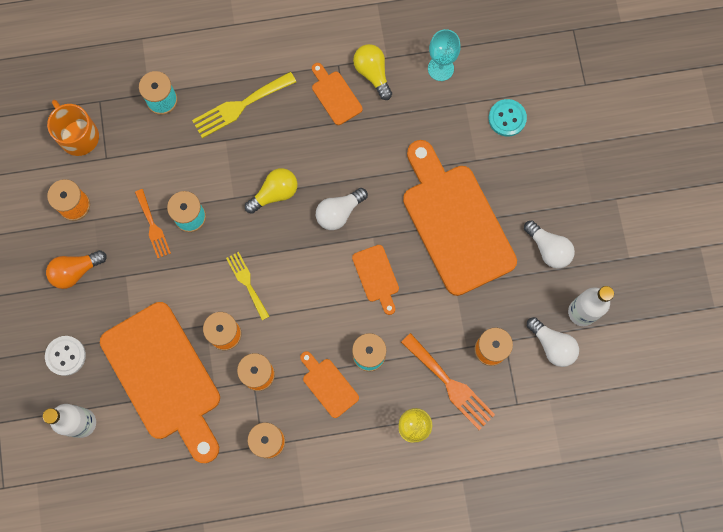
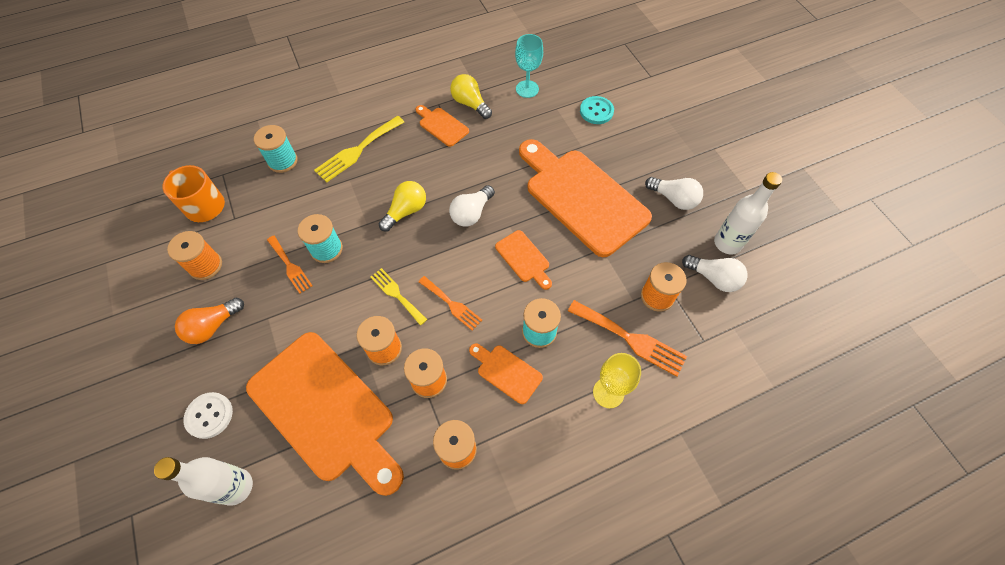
camera: 15 degrees left, 15 degrees down
none -> orange fork [418,276,482,331]

